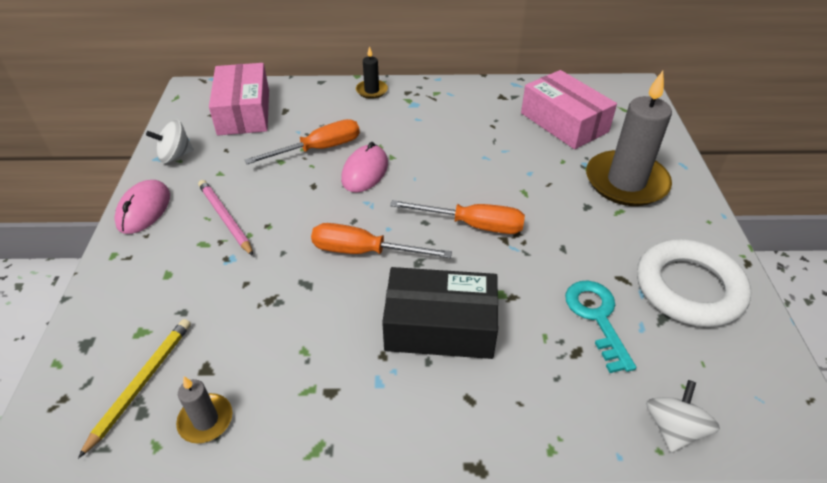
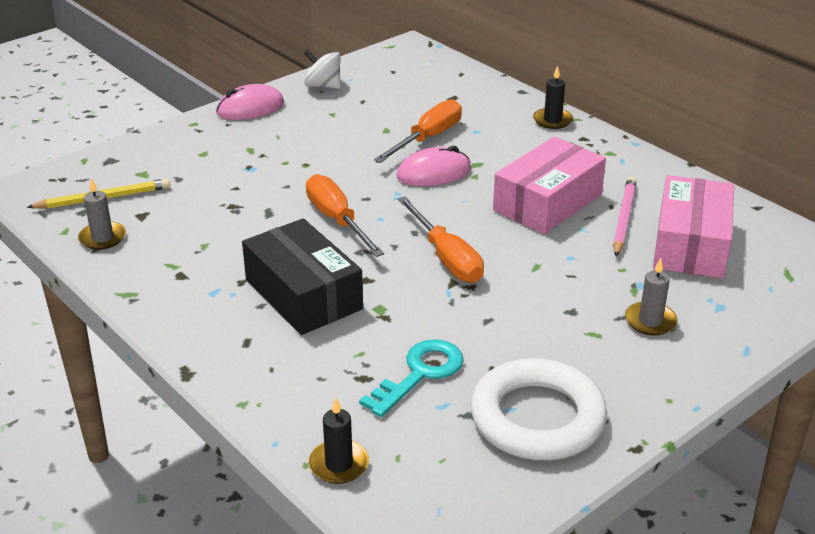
camera: 50 degrees right, 10 degrees down
pink pencil [198,180,254,256] -> pink pencil moved to [613,177,637,257]
pink box [209,63,269,135] -> pink box moved to [493,137,606,234]
orange screwdriver [245,119,360,164] -> orange screwdriver turned 75 degrees counterclockwise [374,99,462,163]
grey candle [586,71,672,206] -> grey candle [625,258,677,335], size x0.46
white spinning top [646,380,720,452] -> black candle [309,398,369,484]

